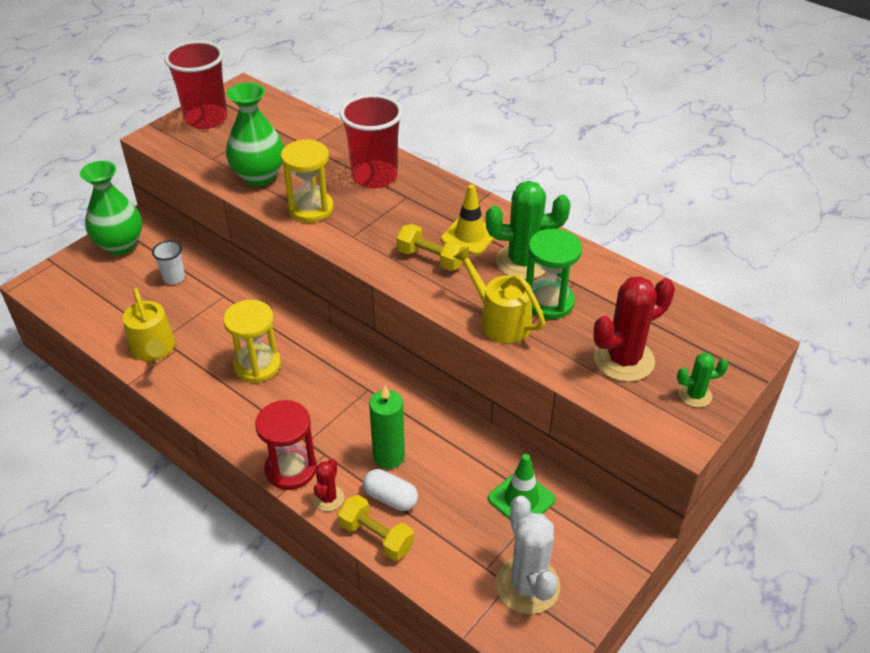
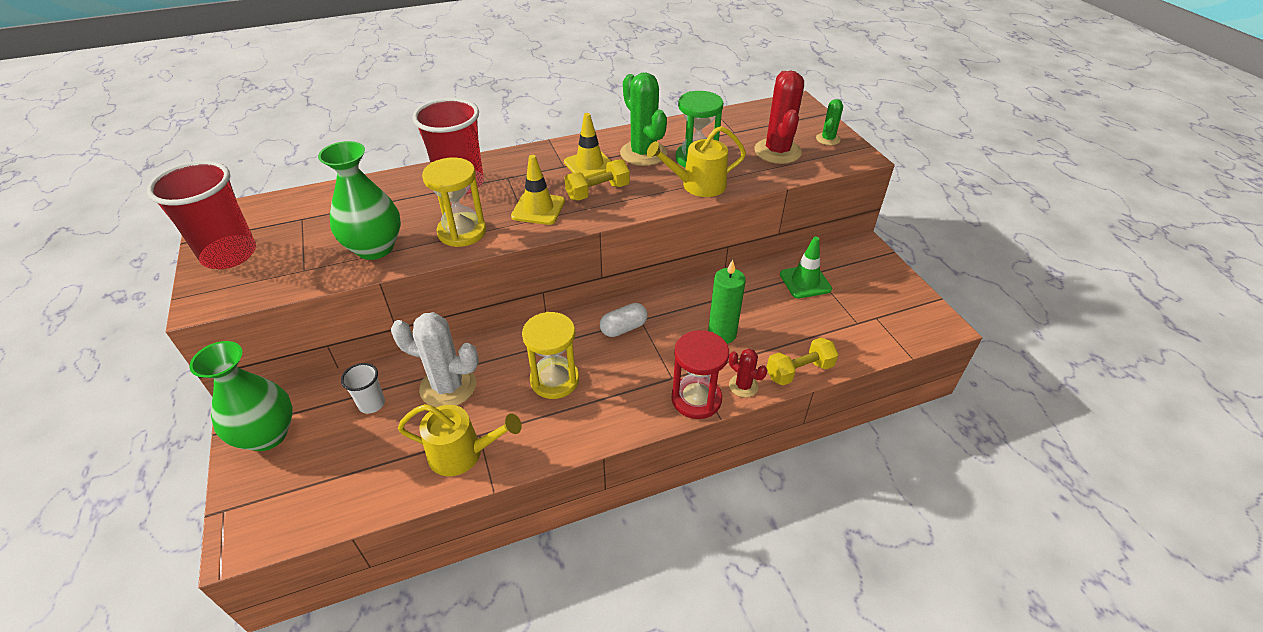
camera: 60 degrees left, 0 degrees up
white capsule [363,469,418,511] -> white capsule moved to [600,303,648,337]
green cactus [486,181,570,280] -> green cactus turned 60 degrees counterclockwise [620,72,667,166]
white cactus [495,496,560,614] -> white cactus moved to [391,312,479,408]
none -> yellow traffic cone [511,155,565,225]

